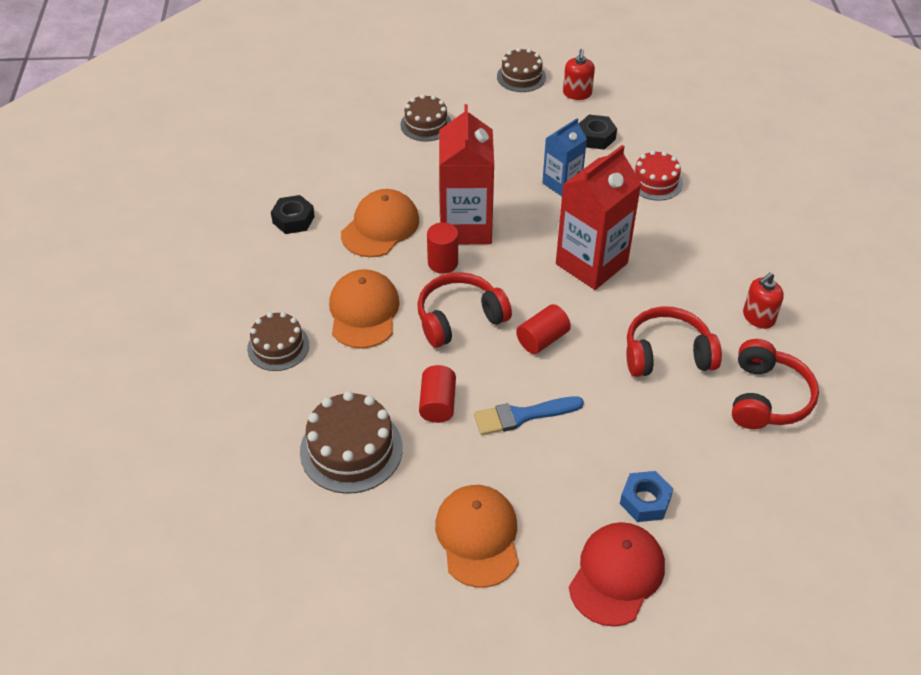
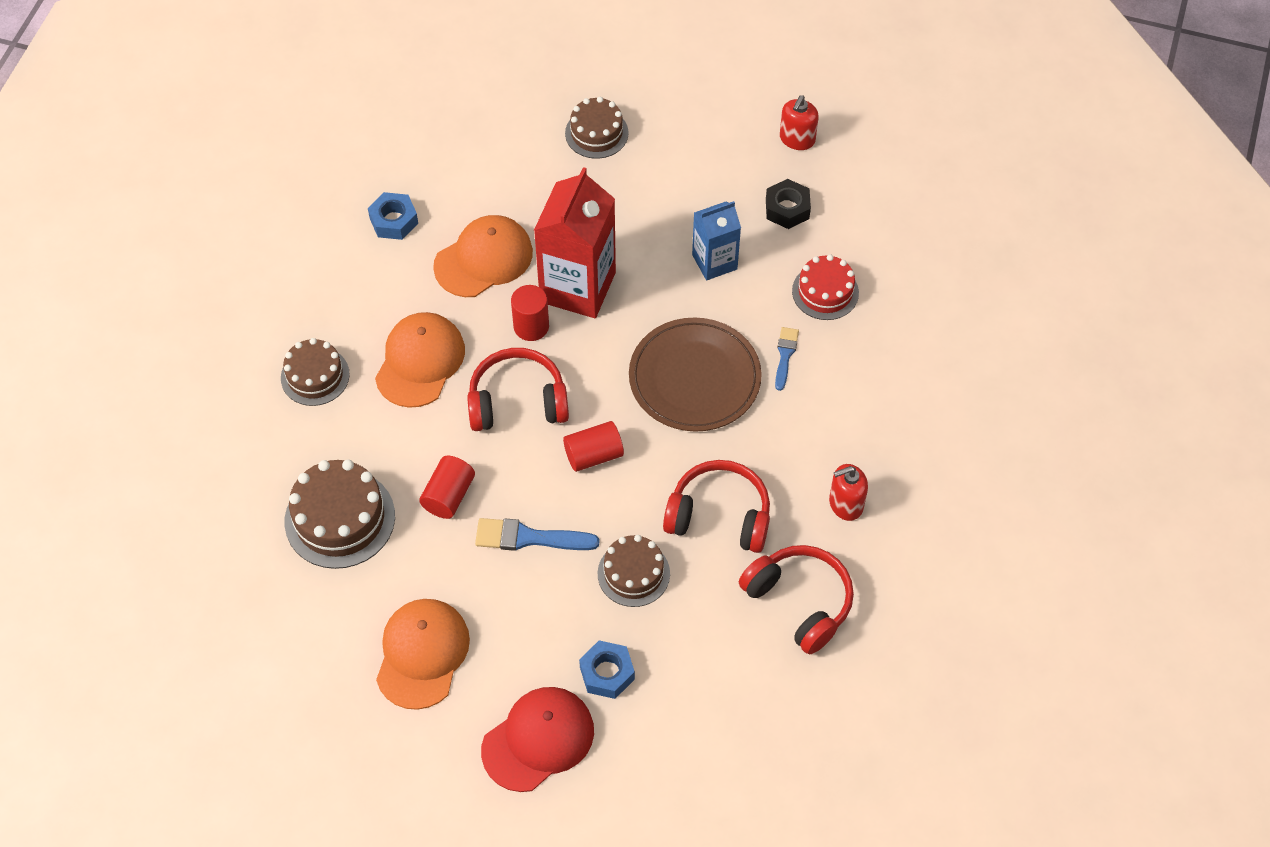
camera: 20 degrees right, 10 degrees up
black nut [271,195,315,234] -> blue nut [368,192,418,240]
brown cake [497,48,546,92] -> brown cake moved to [598,535,670,607]
red carton [556,145,641,290] -> brown plate [629,318,762,432]
red headphones [732,339,819,429] -> red headphones turned 75 degrees counterclockwise [739,545,854,655]
none -> blue brush [775,327,799,391]

